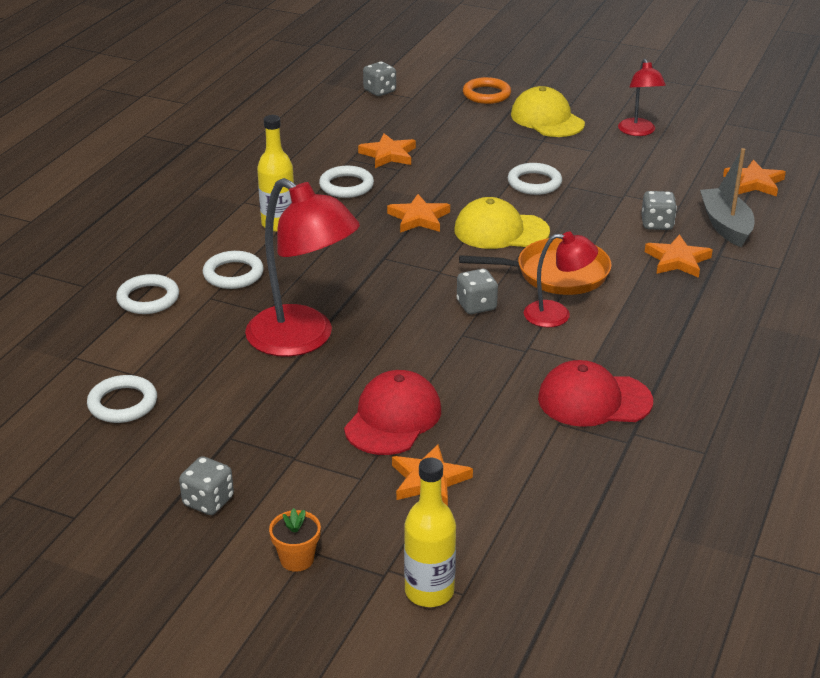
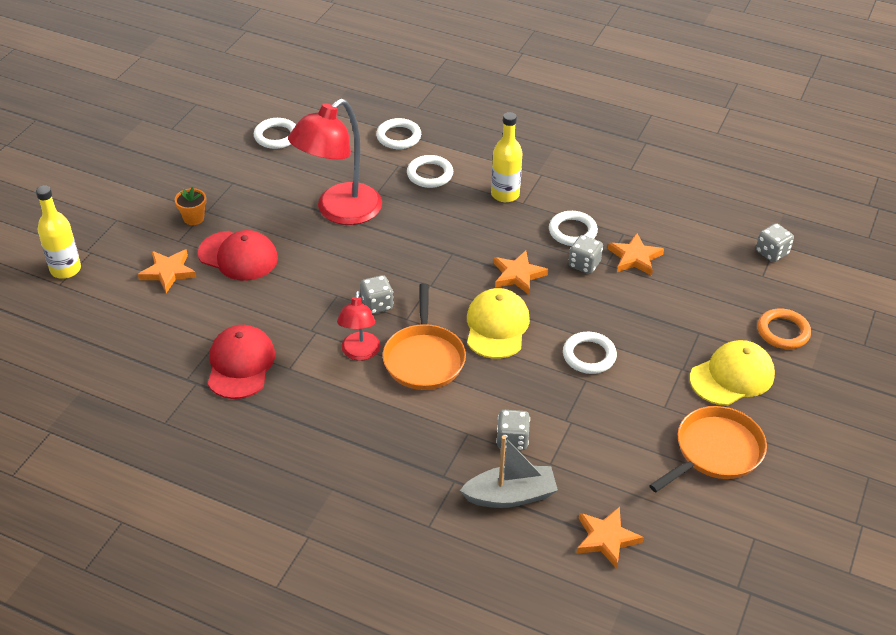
camera: 90 degrees right, 10 degrees up
grey dice [179,456,234,515] -> grey dice moved to [569,235,603,274]
orange flower pot [269,508,321,572] -> orange flower pot moved to [175,187,206,225]
red lamp [618,59,666,136] -> orange pan [649,406,767,492]
orange star [645,234,713,278] -> none

